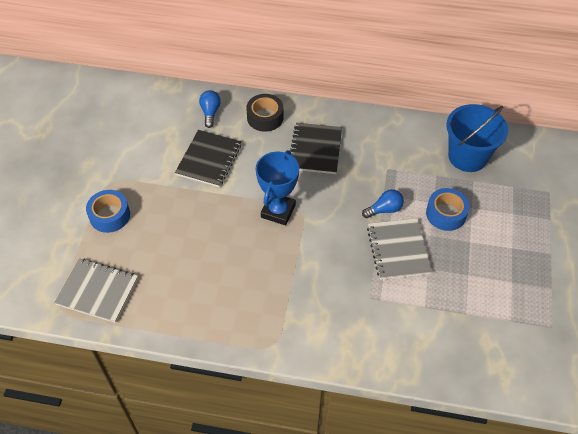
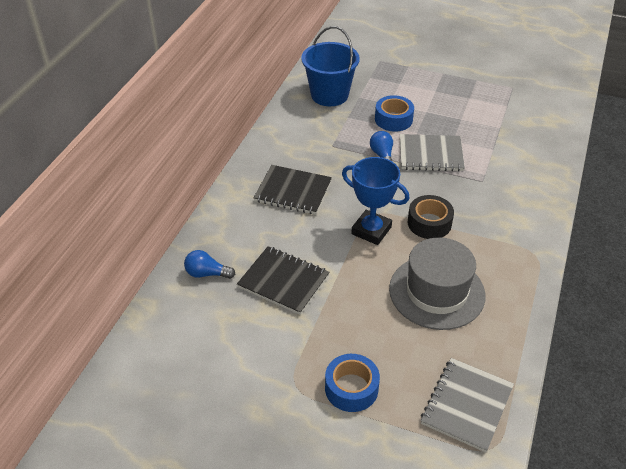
camera: 80 degrees left, 10 degrees down
black tape [246,94,284,132] -> black tape moved to [408,195,454,239]
none -> grey hat [389,237,485,330]

